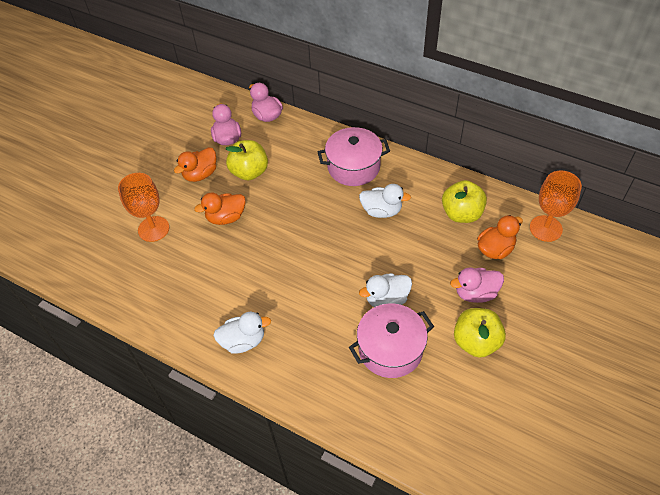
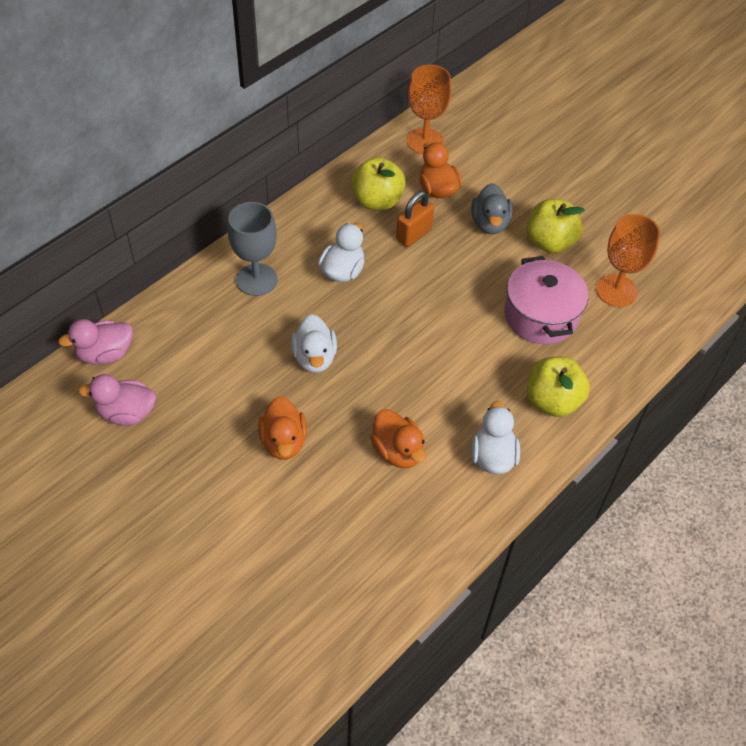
camera: 80 degrees left, 0 degrees up
orange goblet [118,173,169,242] -> orange goblet moved to [596,214,660,307]
orange duck [174,147,216,182] -> orange duck moved to [370,409,426,468]
yellow apple [225,140,268,180] -> yellow apple moved to [527,357,590,417]
pink pot [317,127,390,186] -> grey goblet [228,202,278,296]
white duck [359,273,412,307] -> white duck moved to [291,314,337,373]
pink duck [450,267,504,303] -> grey duck [471,183,513,234]
none -> orange padlock [396,191,434,247]

